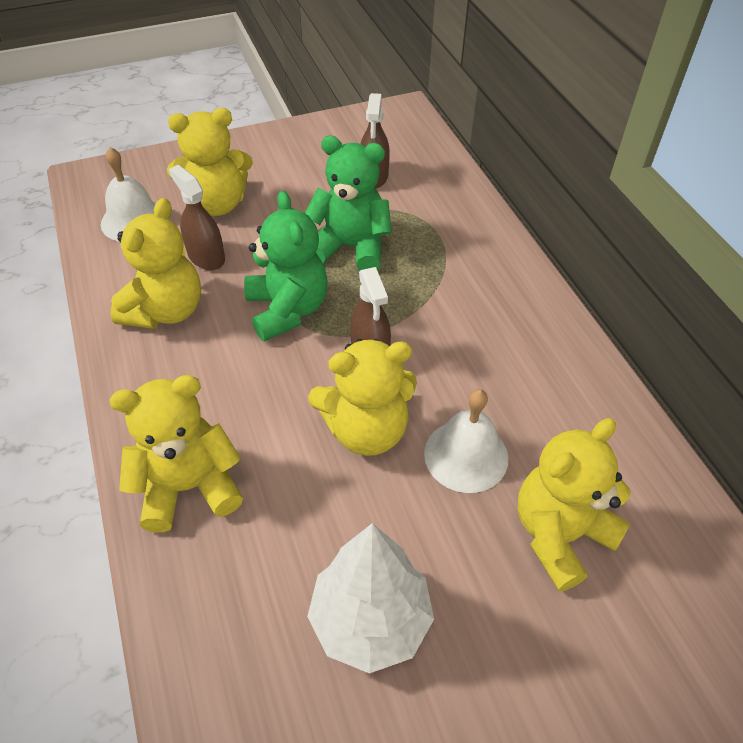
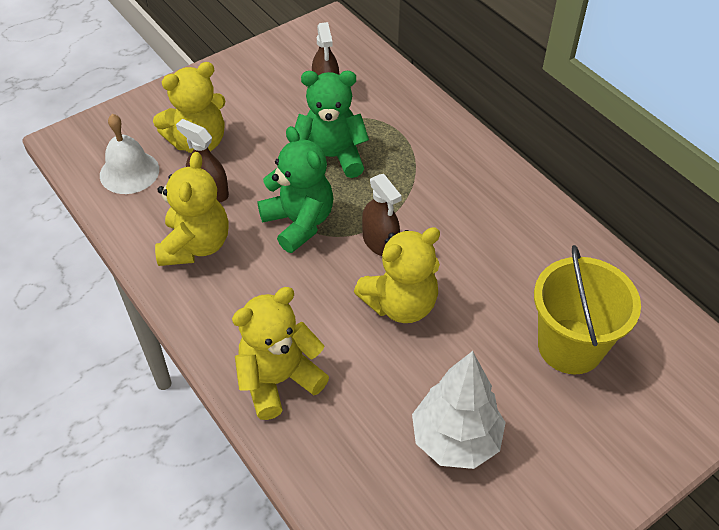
camera: 15 degrees left, 0 degrees up
white bell [424,389,508,493] -> none
yellow teddy bear [518,418,631,592] -> yellow bucket [534,245,641,374]

